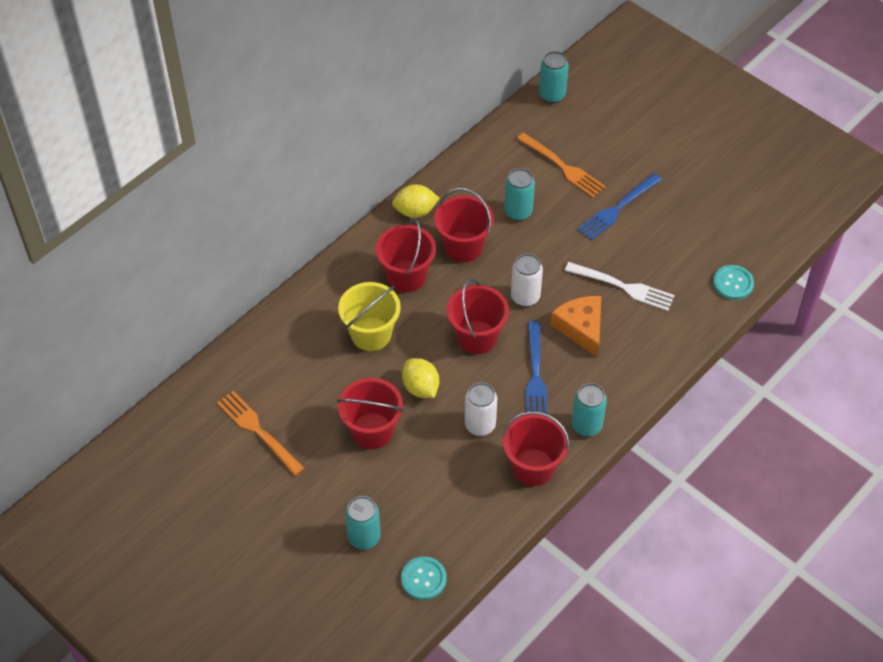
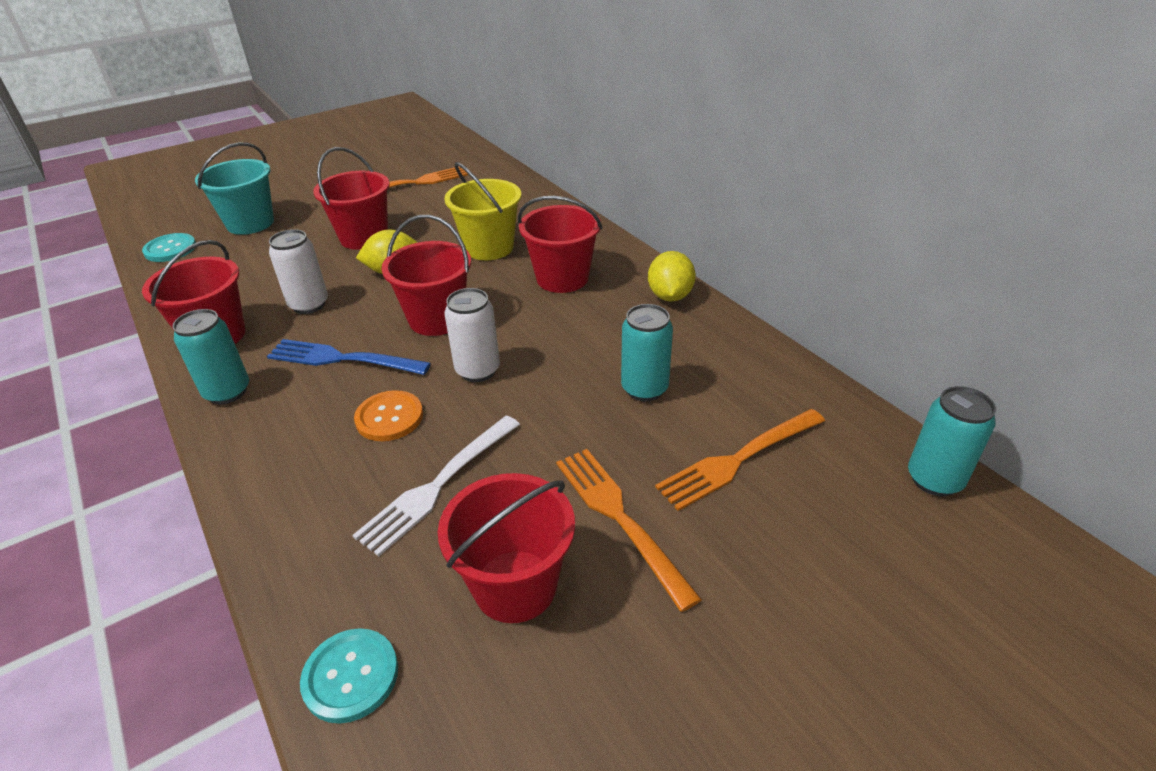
camera: 105 degrees right, 15 degrees down
turquoise can [345,496,381,550] -> turquoise bucket [195,142,274,235]
red bucket [434,188,494,262] -> red bucket moved to [438,473,575,623]
orange cheese [550,296,601,358] -> orange button [354,390,423,441]
blue fork [577,173,662,241] -> orange fork [556,449,702,612]

